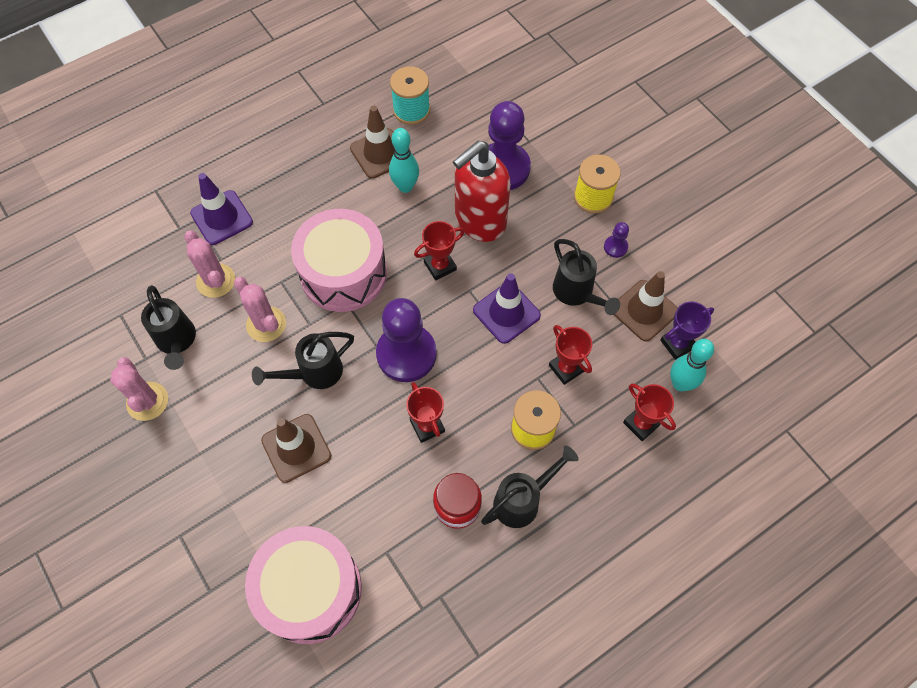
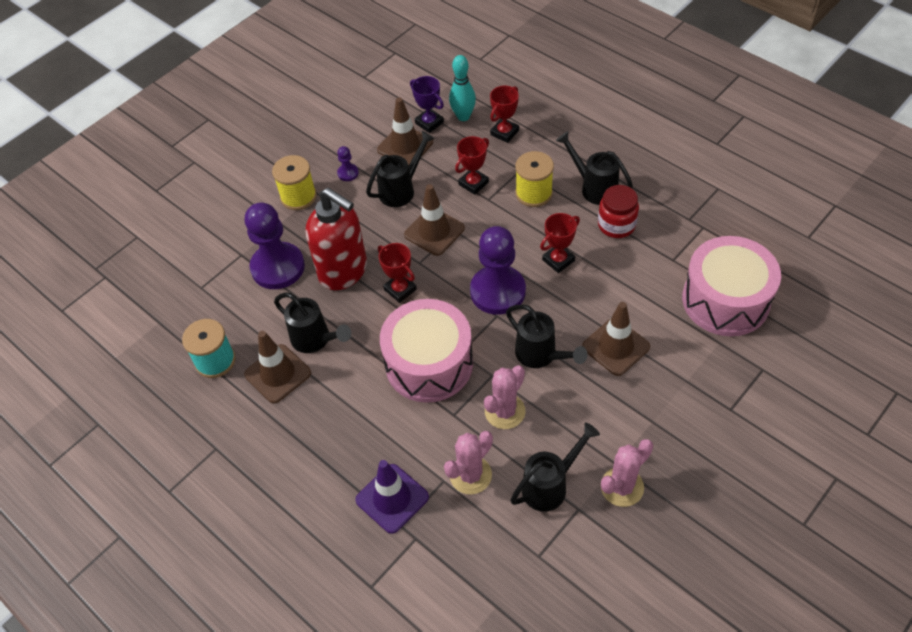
camera: 100 degrees left, 10 degrees down
turquoise bowling pin [389,128,419,193] -> black watering can [274,292,351,353]
purple traffic cone [473,273,541,344] -> brown traffic cone [404,184,465,256]

